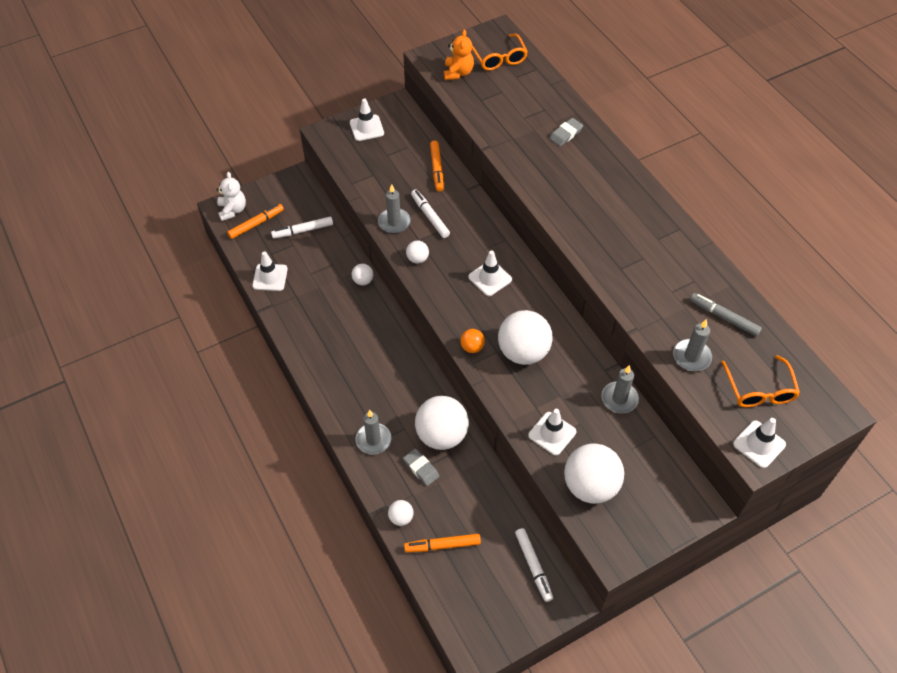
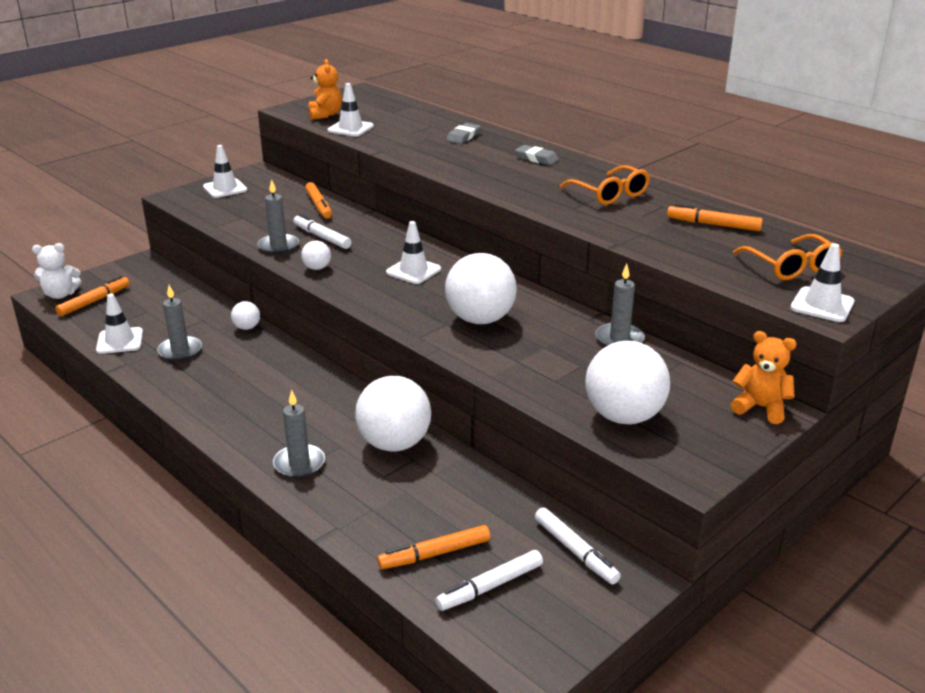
camera: 15 degrees left, 25 degrees down
white teddy bear [216,172,246,221] -> white teddy bear turned 105 degrees clockwise [32,243,81,299]
white marker [271,217,333,239] -> white marker moved to [435,550,543,611]
white ball [388,500,414,526] -> none
grey eraser [403,448,439,486] -> grey eraser moved to [515,145,559,165]
orange ball [460,329,485,353] -> none
orange glasses [472,34,528,71] -> orange glasses moved to [560,165,650,205]
white traffic cone [528,409,576,456] -> white traffic cone moved to [328,83,374,136]
grey candle [673,319,712,371] -> grey candle moved to [157,285,202,361]
grey marker [690,293,762,337] -> orange marker [667,204,763,231]
none -> orange teddy bear [731,331,797,424]

